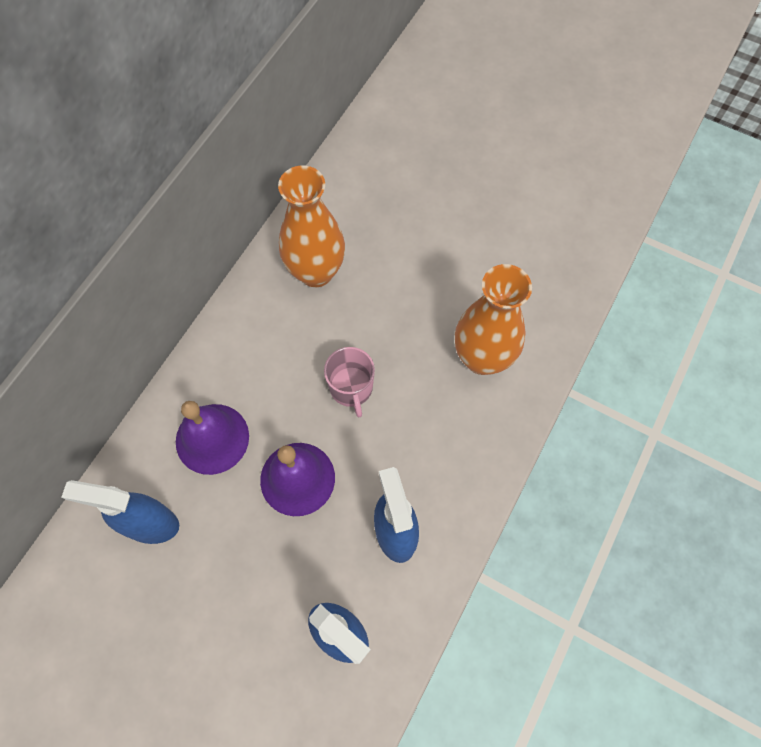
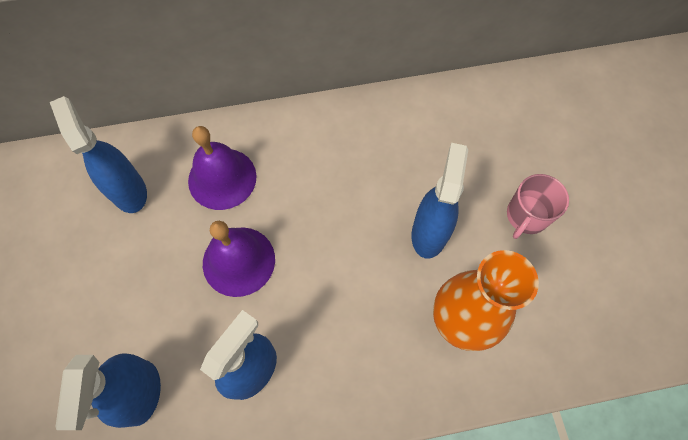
camera: 50 degrees right, 0 degrees up
orange vase [278,166,345,287] -> none
pink mug [324,347,375,417] -> pink mug moved to [507,174,569,239]
none -> blue spray bottle [411,143,468,259]

